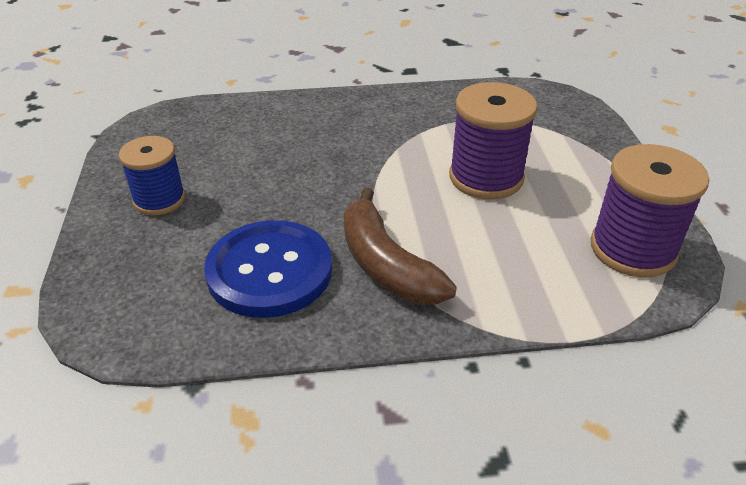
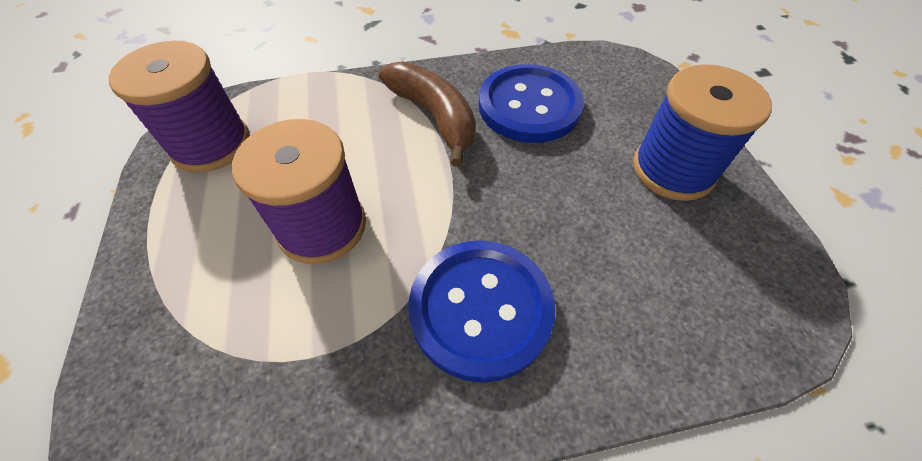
camera: 175 degrees right, 15 degrees up
blue spool [119,136,185,215] -> blue spool [633,64,772,201], size x1.51
none -> blue button [408,240,555,383]

